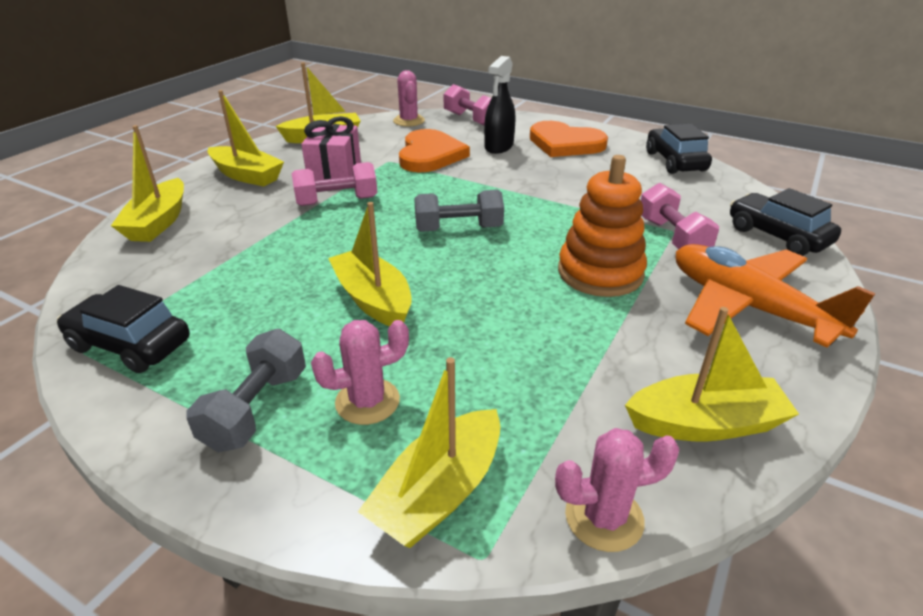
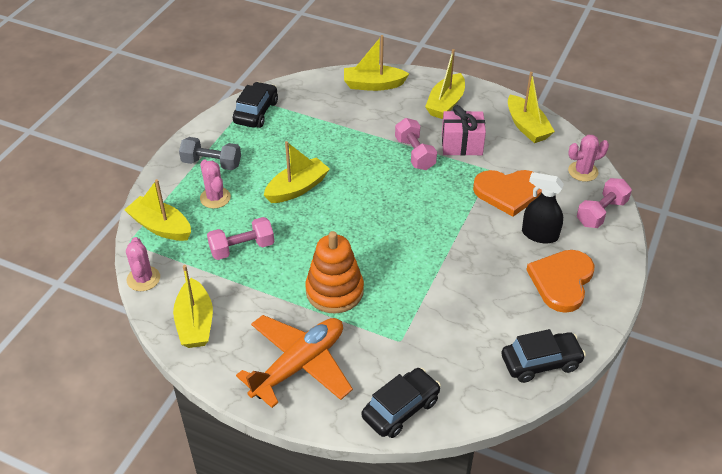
camera: 85 degrees right, 10 degrees up
grey dumbbell [414,190,504,232] -> none
pink dumbbell [641,183,719,249] -> pink dumbbell moved to [207,217,274,260]

